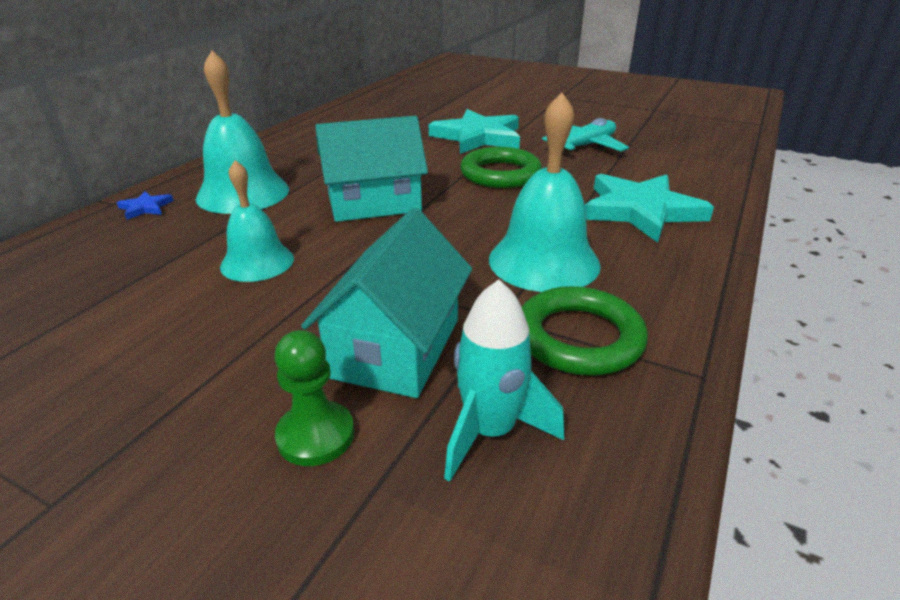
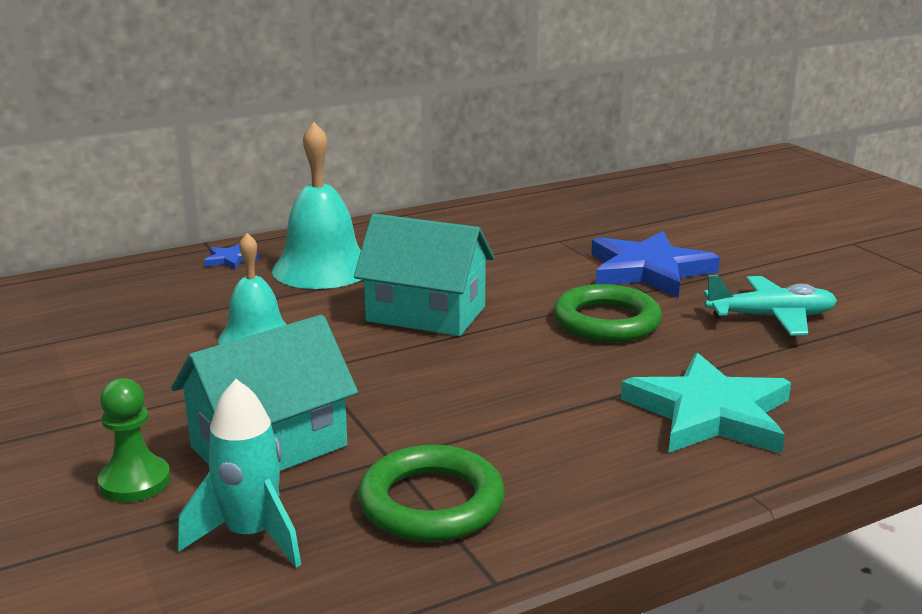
camera: 35 degrees right, 10 degrees down
turquoise star [429,109,520,154] -> blue star [591,231,720,298]
turquoise bell [489,92,601,292] -> none

